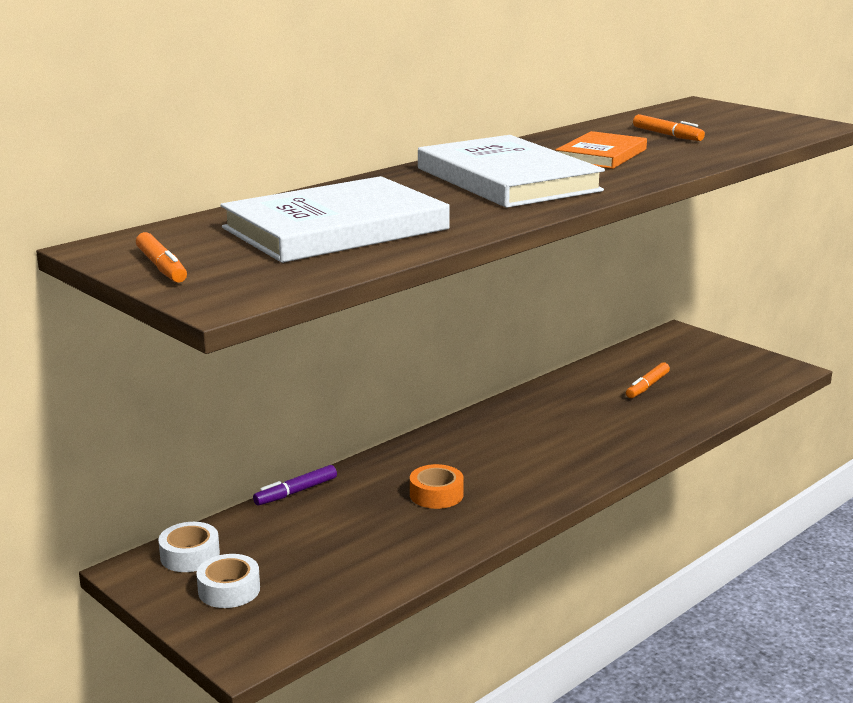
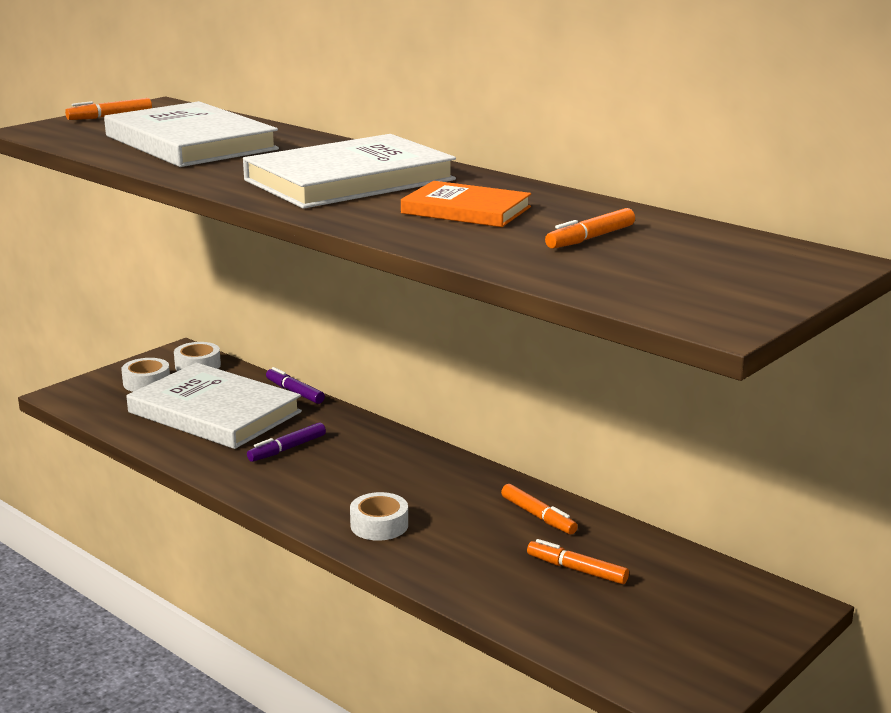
camera: 85 degrees right, 0 degrees up
orange tape [410,464,464,509] -> purple marker [247,422,326,462]
none -> white book [127,363,302,449]
none -> white tape [350,492,408,541]
none -> orange marker [501,484,578,534]

